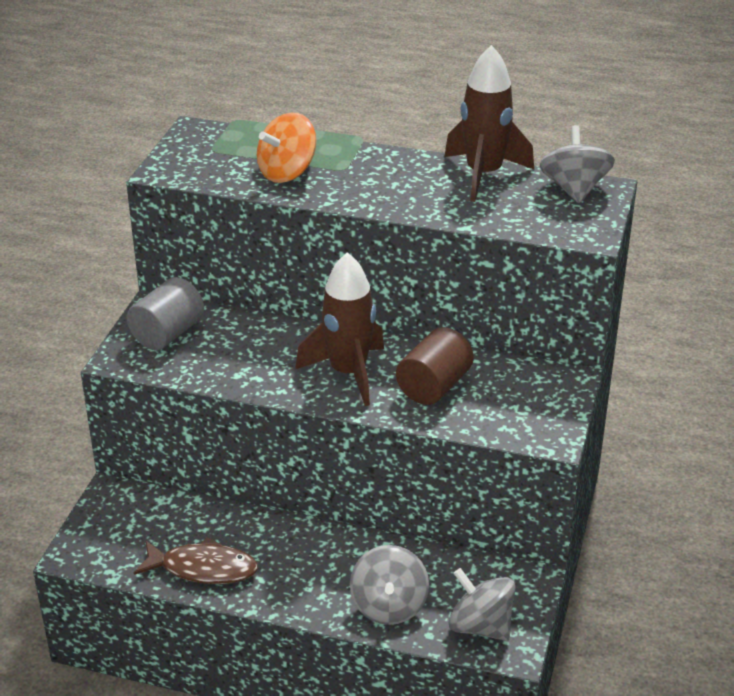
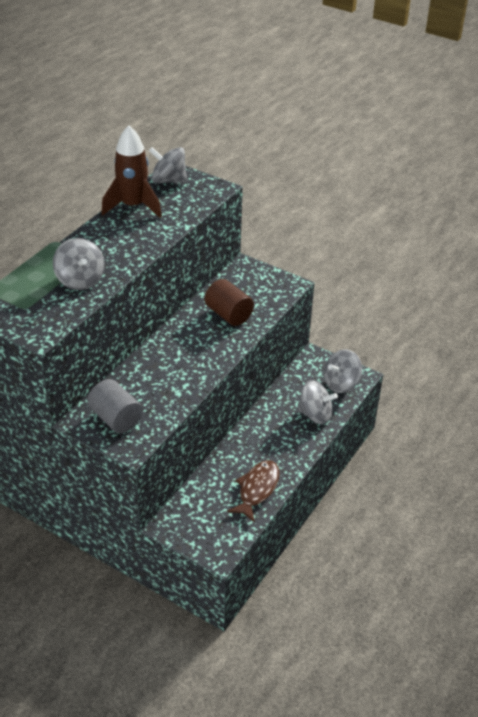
camera: 75 degrees left, 5 degrees up
orange spinning top [257,112,316,183] -> grey spinning top [53,238,105,290]
brown rocket [295,252,384,406] -> none

